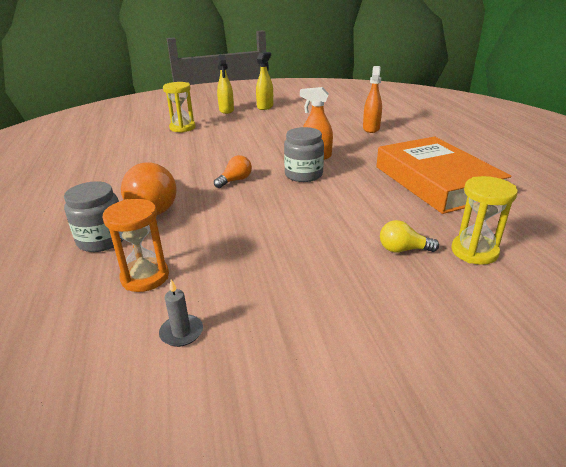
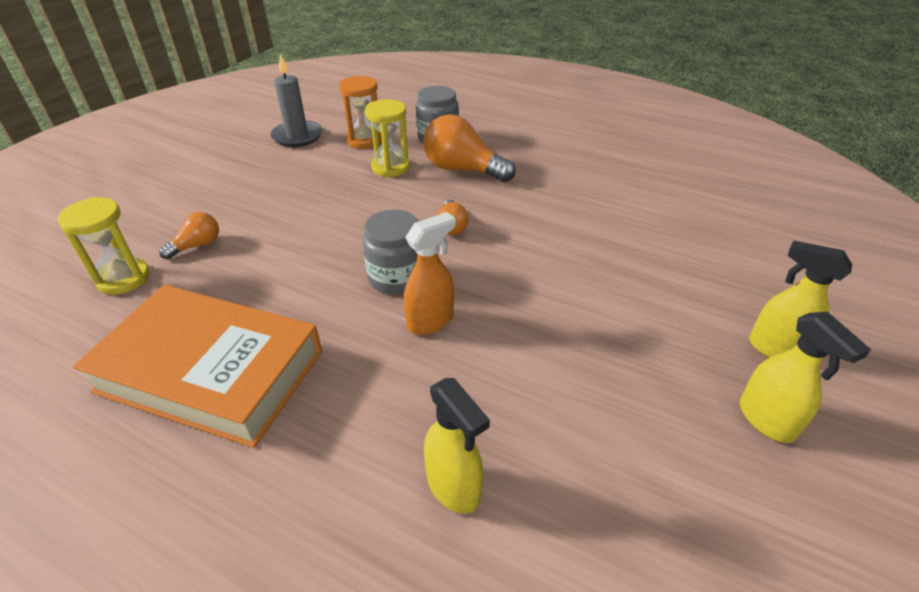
camera: 130 degrees right, 10 degrees up
grey candle [159,279,203,347] -> grey candle [270,54,323,147], size x1.84
yellow hourglass [163,82,196,133] -> yellow hourglass moved to [365,99,410,178]
orange spray bottle [363,66,382,133] -> yellow spray bottle [424,378,490,514]
yellow light bulb [380,220,439,253] -> orange light bulb [159,212,219,259]

